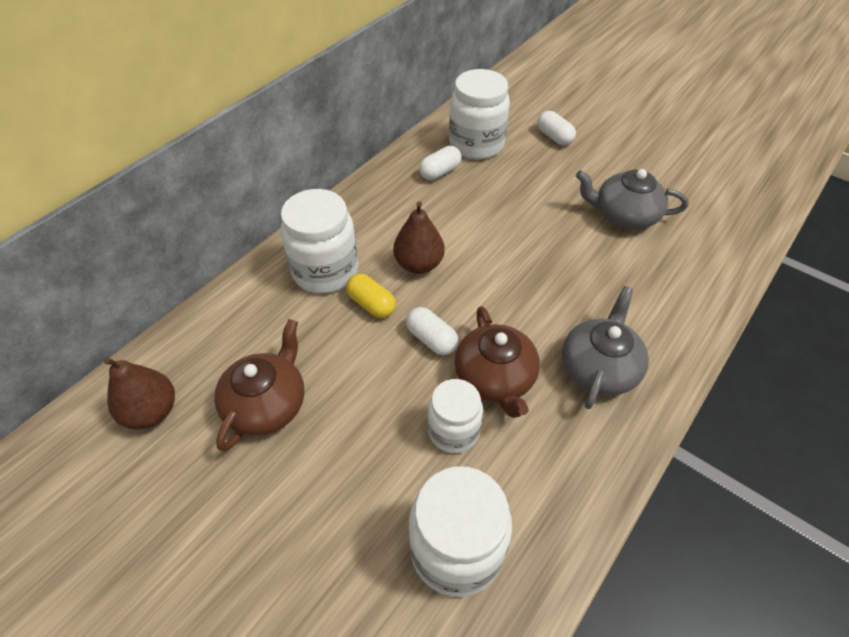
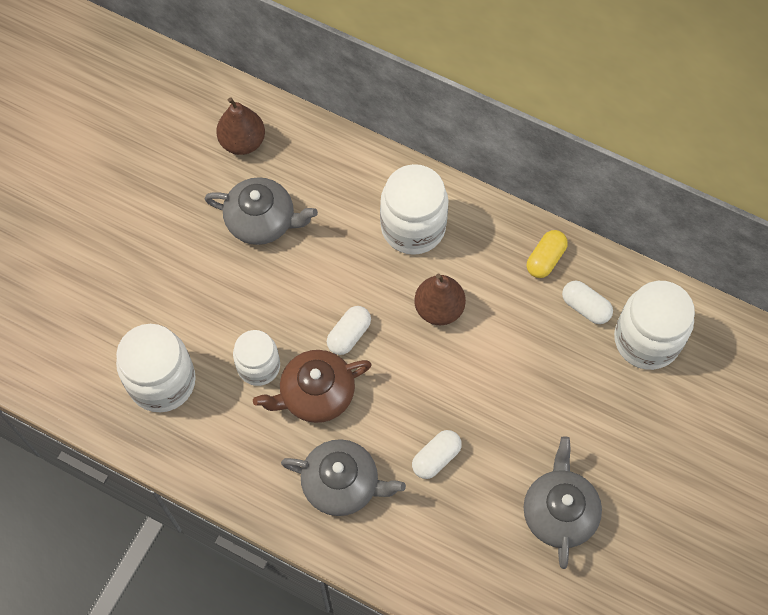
camera: 80 degrees right, 15 degrees up
brown teapot [214,319,305,451] -> grey teapot [205,177,318,245]
yellow capsule [346,274,396,318] -> yellow capsule moved to [527,230,568,278]
white capsule [537,111,576,146] -> white capsule moved to [412,430,462,479]

